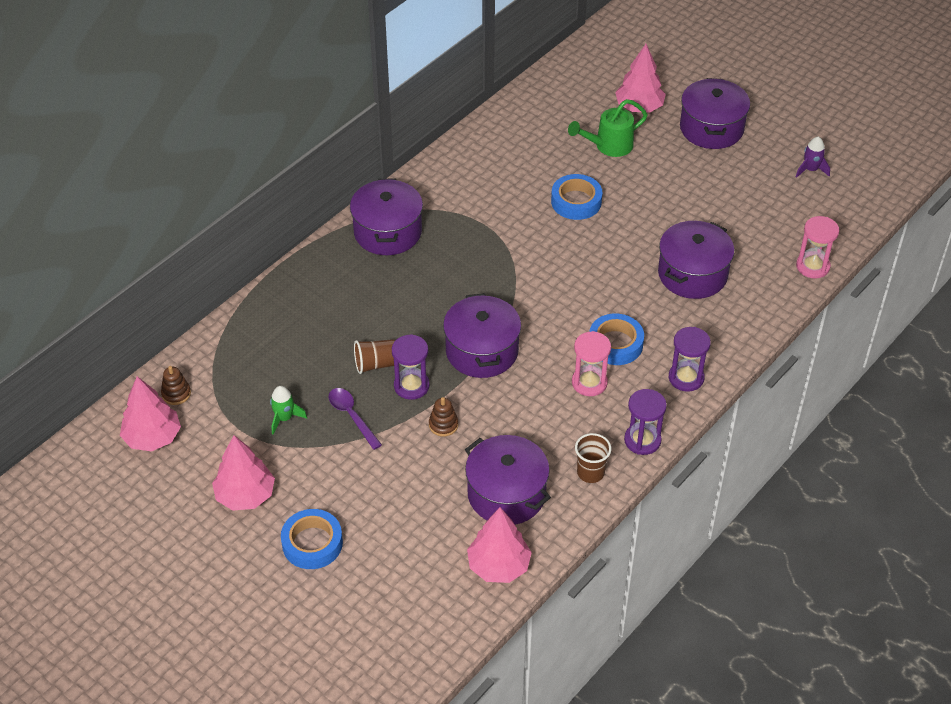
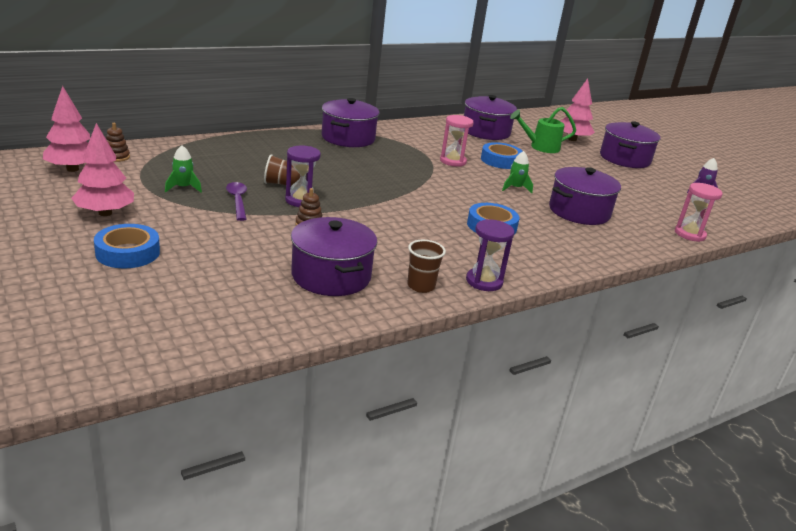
camera: 15 degrees right, 20 degrees down
purple pot [443,293,521,378] -> purple pot moved to [464,95,517,140]
pink tree [467,507,532,583] -> none
pink hourglass [572,331,611,396] -> pink hourglass moved to [440,115,474,167]
purple hourglass [669,327,711,392] -> none
none -> green rocket [502,151,533,193]

